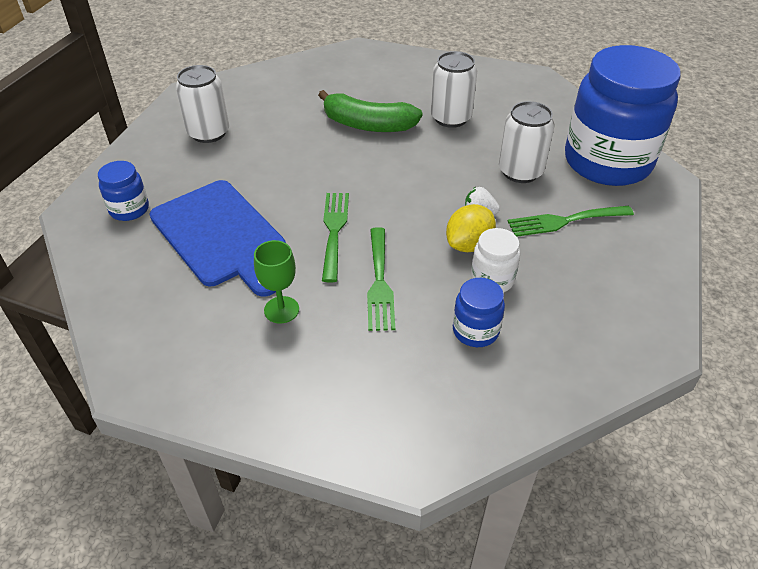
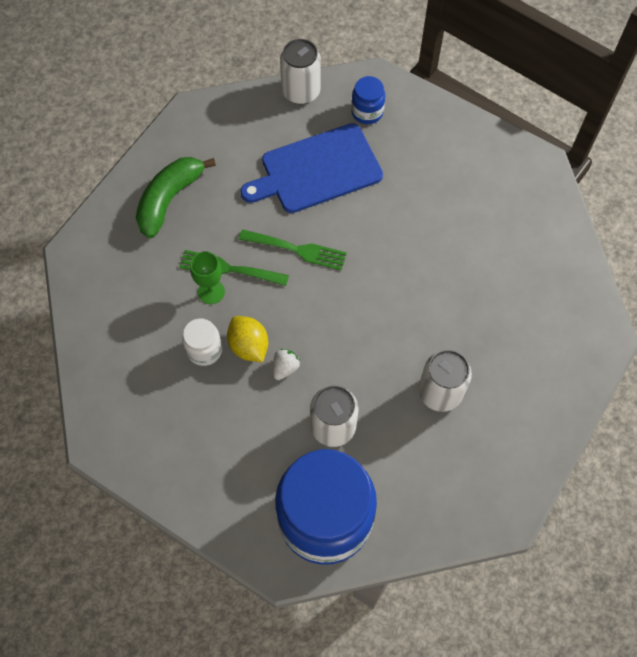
camera: 105 degrees right, 20 degrees up
white can [176,65,229,143] -> white can moved to [280,39,321,104]
green goblet [254,240,299,323] -> green goblet moved to [190,251,225,304]
green banana [318,90,423,132] -> green banana moved to [136,157,216,238]
blue jar [453,278,505,347] -> none
green fork [507,206,634,237] -> none

